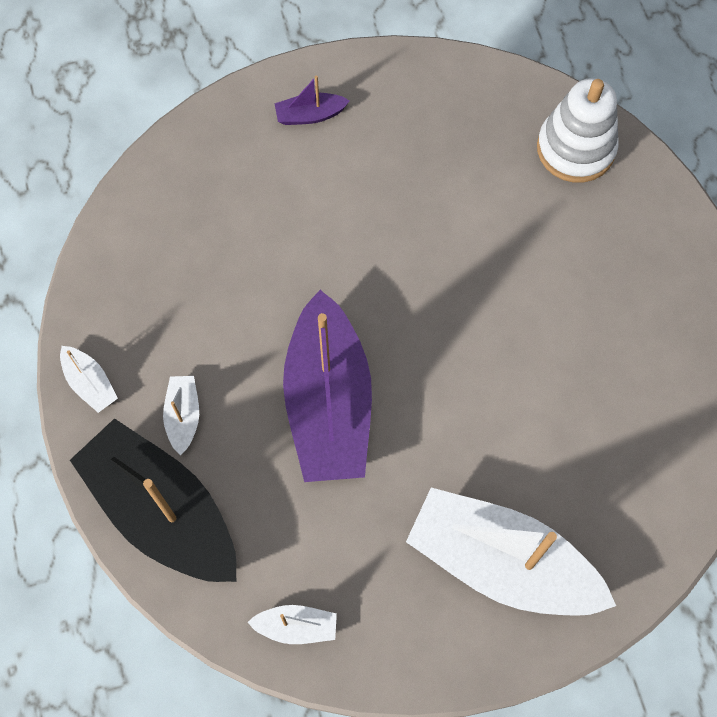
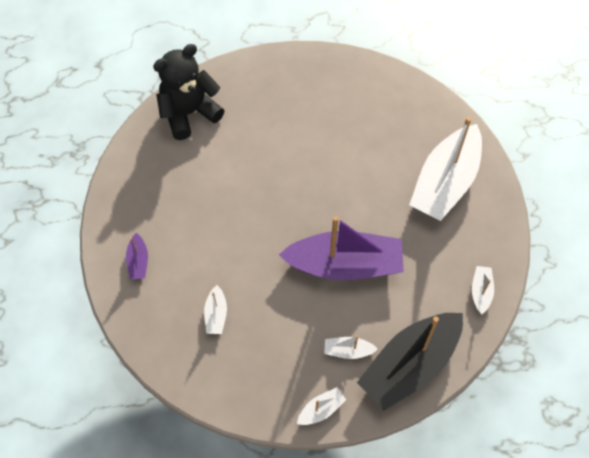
camera: 85 degrees left, 5 degrees down
white stacking toy [537,78,619,183] -> black teddy bear [153,44,225,140]
none -> white boat [204,285,227,334]

